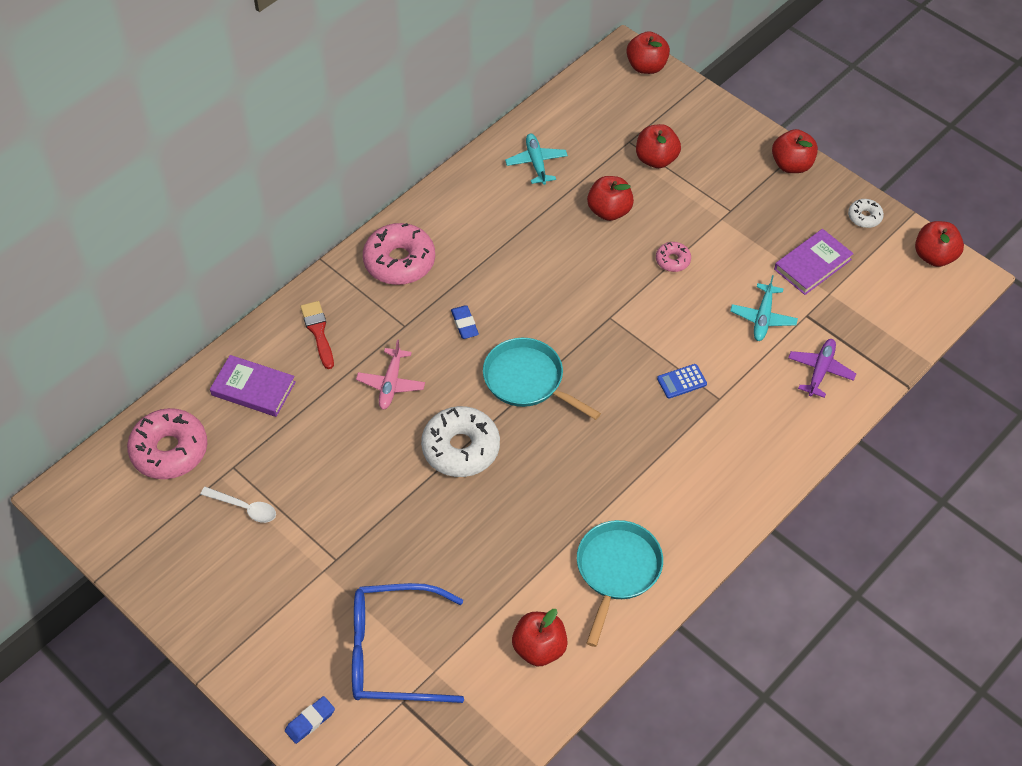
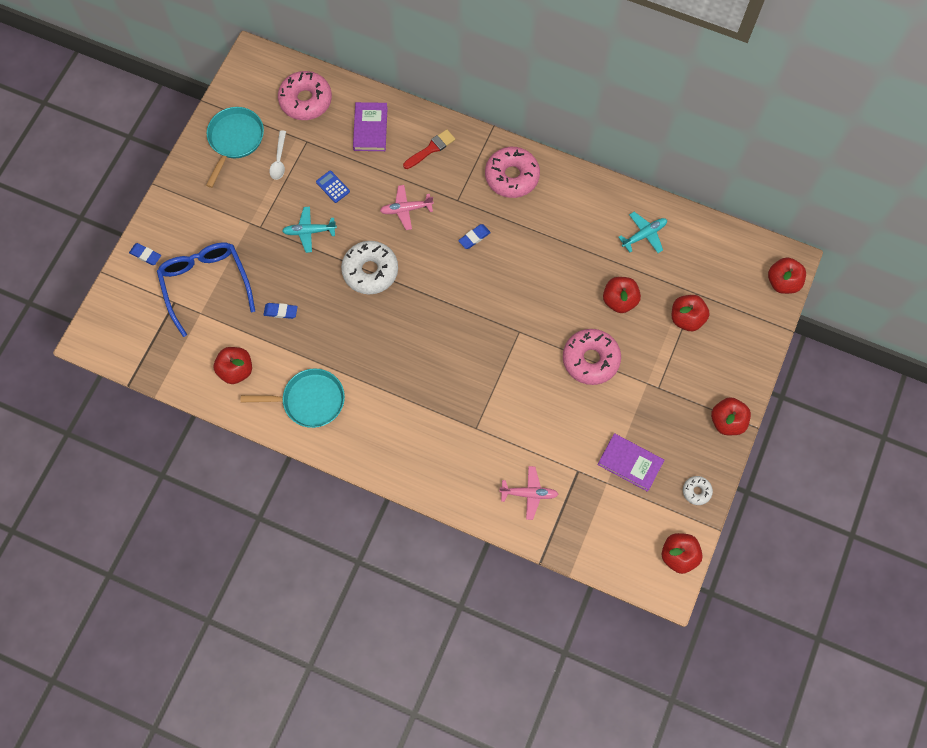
camera: 70 degrees right, 15 degrees up
turquoise pan [483,338,601,420] -> turquoise pan moved to [206,107,264,188]
pink donut [656,242,691,272] -> pink donut [563,329,621,385], size x2.04
blue calculator [657,364,707,398] -> blue calculator moved to [316,170,350,203]
turquoise plane [730,275,798,341] -> turquoise plane moved to [282,207,337,253]
purple plane [788,339,856,398] -> pink plane [499,466,559,520]
none -> blue eraser [264,303,297,319]

